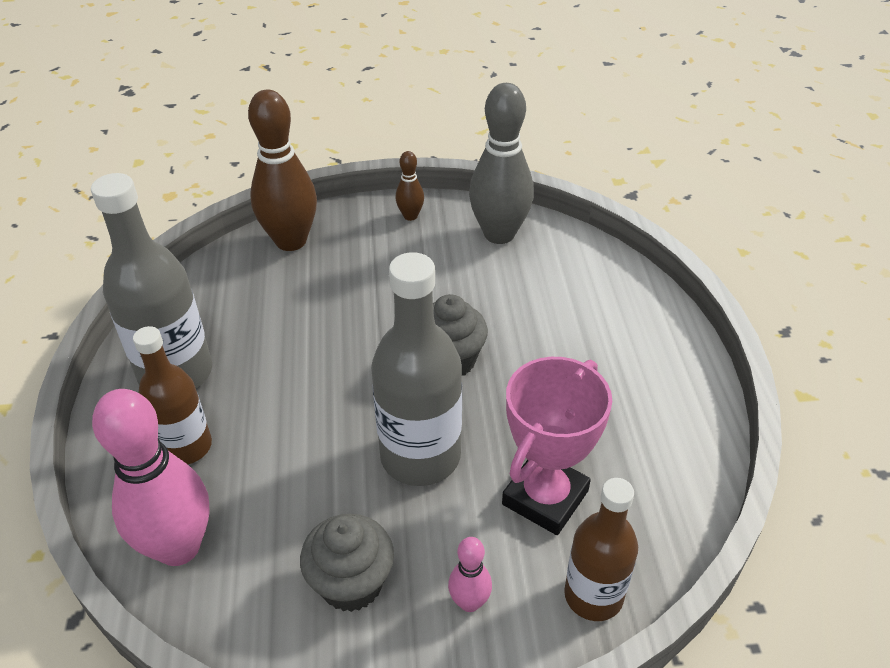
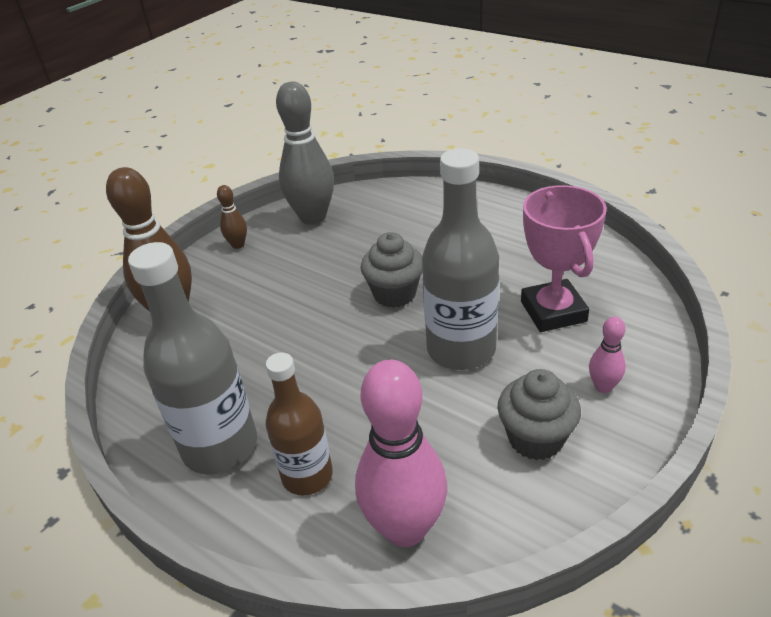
camera: 45 degrees left, 5 degrees down
brown bottle [564,478,638,621] -> none

